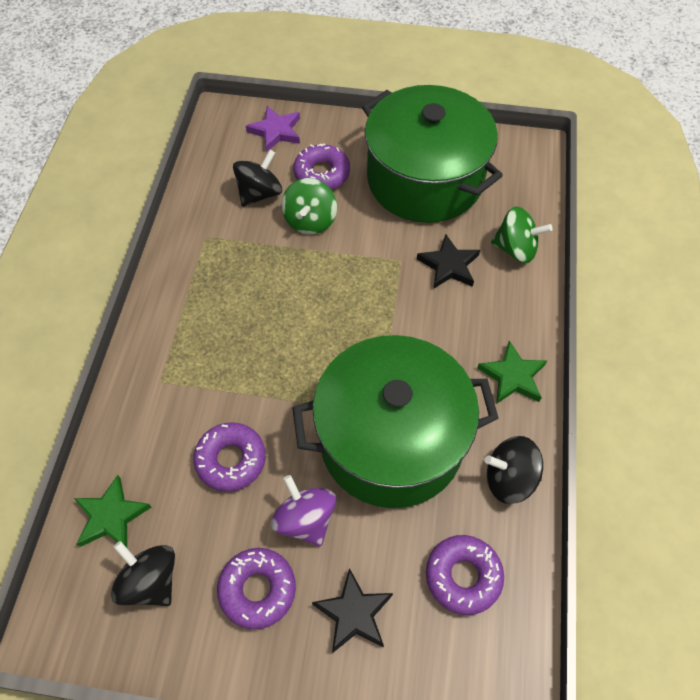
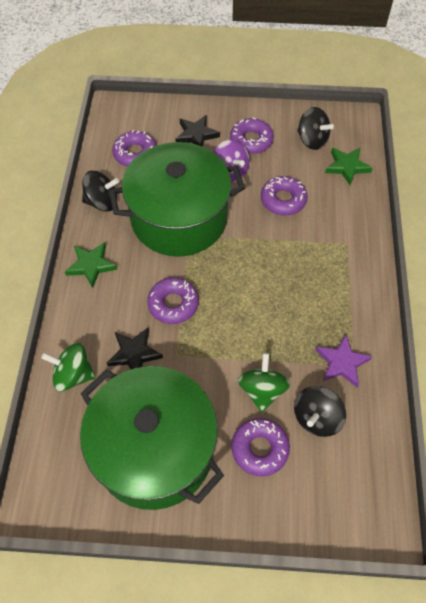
camera: 175 degrees right, 0 degrees up
purple star [246,106,300,152] -> purple star moved to [316,334,373,388]
none -> purple donut [147,277,199,324]

